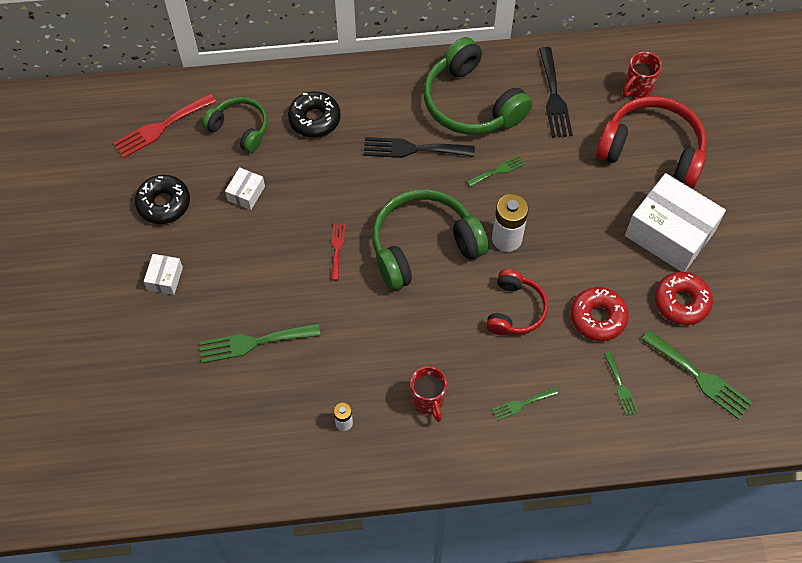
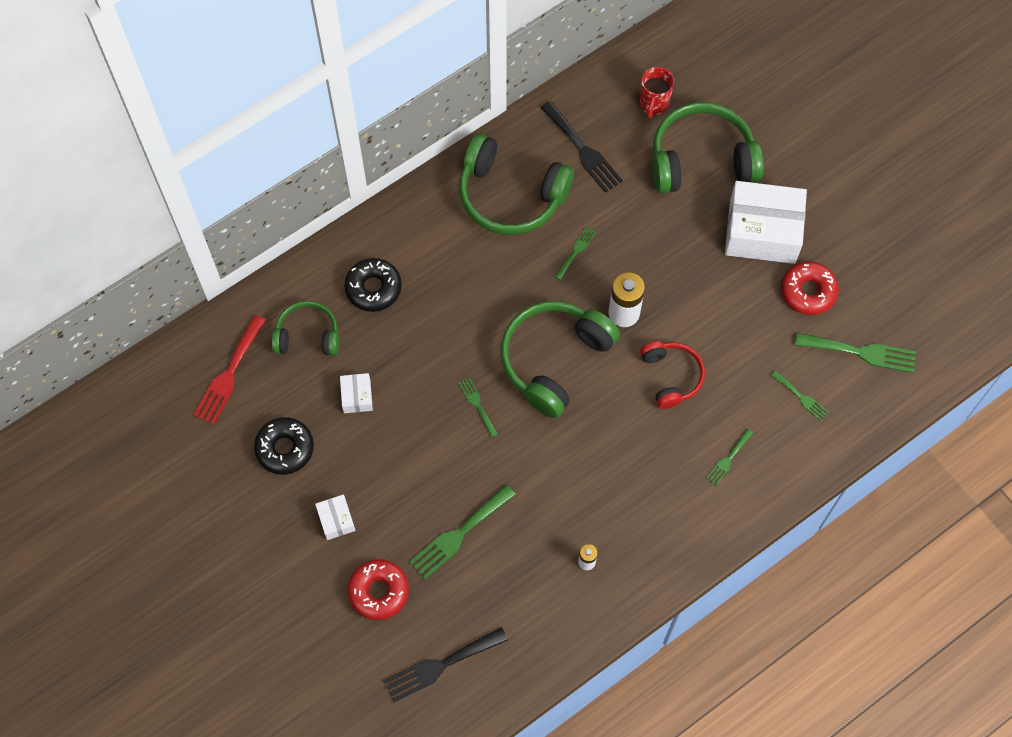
camera: 30 degrees left, 5 degrees up
red fork [331,223,345,280] -> green fork [458,377,498,437]
black fork [364,137,475,158] -> black fork moved to [383,627,508,702]
red mug [411,366,447,422] -> none
red donut [571,287,629,341] -> red donut moved to [347,559,409,620]
red headphones [596,96,707,189] -> green headphones [652,103,764,193]

